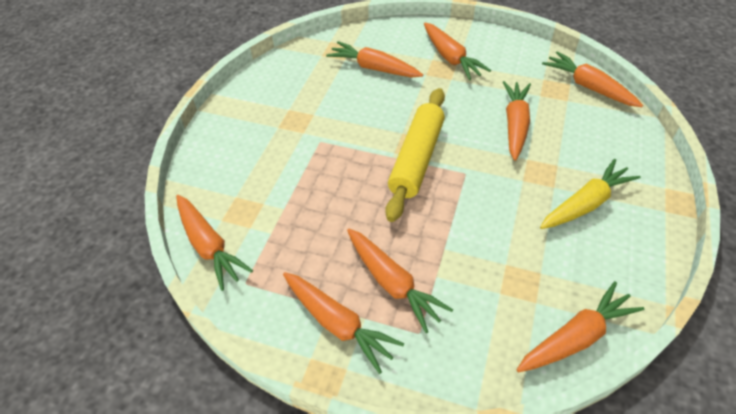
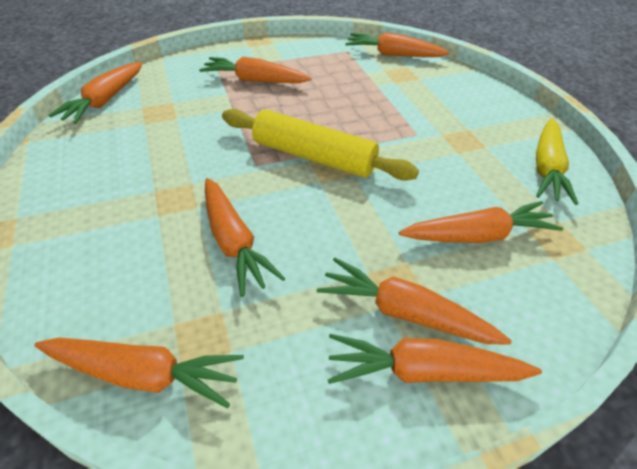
camera: 140 degrees right, 5 degrees down
orange carrot [283,272,404,374] -> orange carrot moved to [328,334,542,384]
yellow rolling pin [385,88,445,222] -> yellow rolling pin turned 45 degrees counterclockwise [222,109,419,181]
yellow carrot [540,159,641,229] -> yellow carrot moved to [536,118,578,205]

